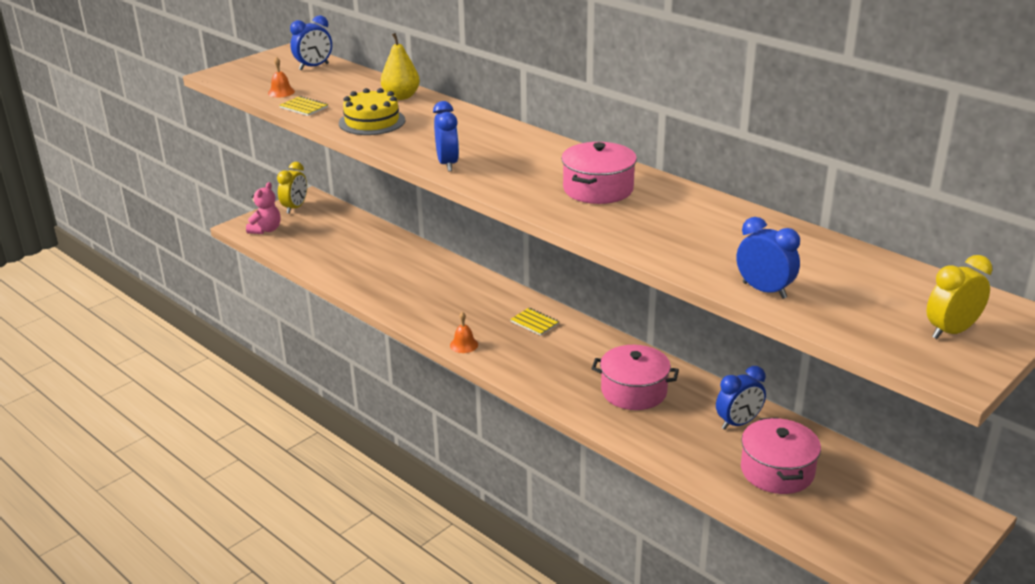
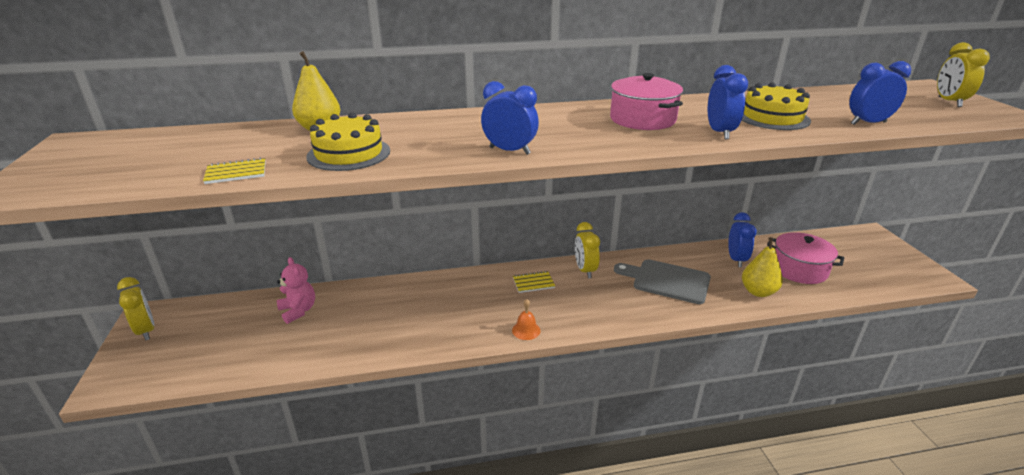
camera: 55 degrees left, 0 degrees up
pink teddy bear [246,182,281,234] -> pink teddy bear moved to [277,257,315,324]
orange bell [268,57,295,97] -> none
blue clock [290,15,332,70] -> blue clock moved to [708,65,748,139]
pink pot [591,345,679,410] -> grey cutting board [614,259,711,304]
none -> yellow clock [575,222,600,278]
none -> yellow cake [741,82,811,130]
none -> yellow pear [742,237,783,297]

